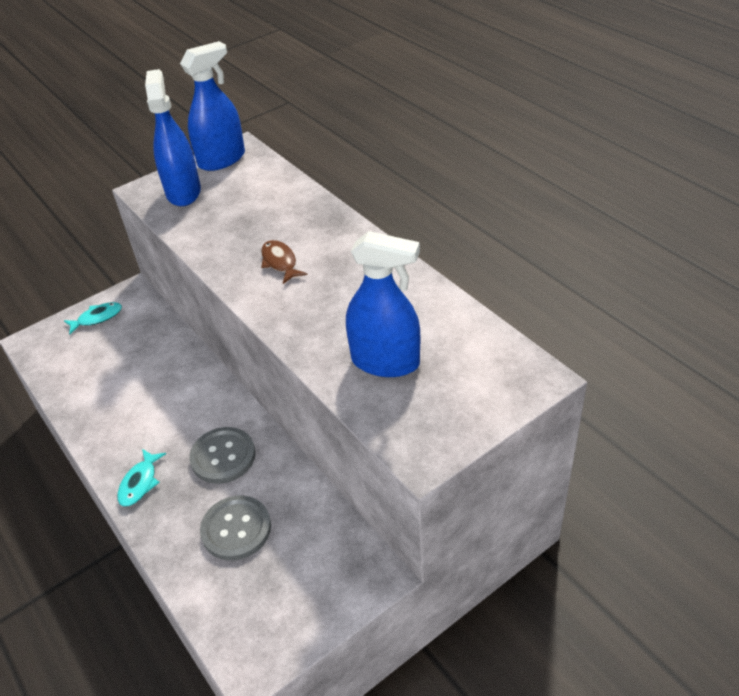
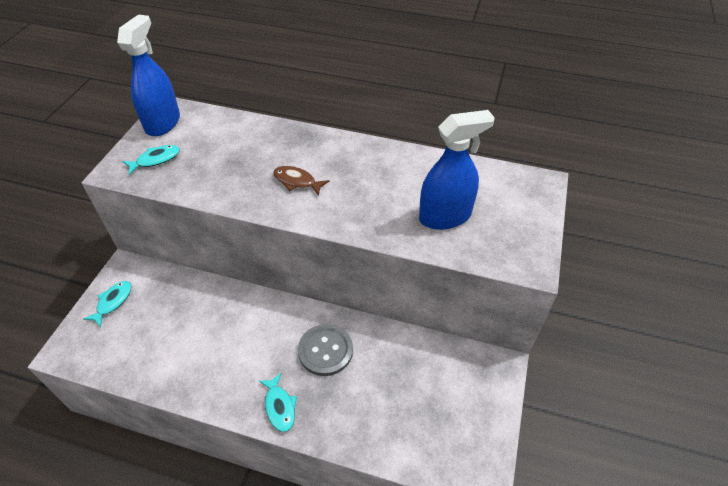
camera: 40 degrees left, 5 degrees up
blue spray bottle [145,69,201,206] -> turquoise fish [122,145,180,175]
grey button [200,495,271,561] -> none

